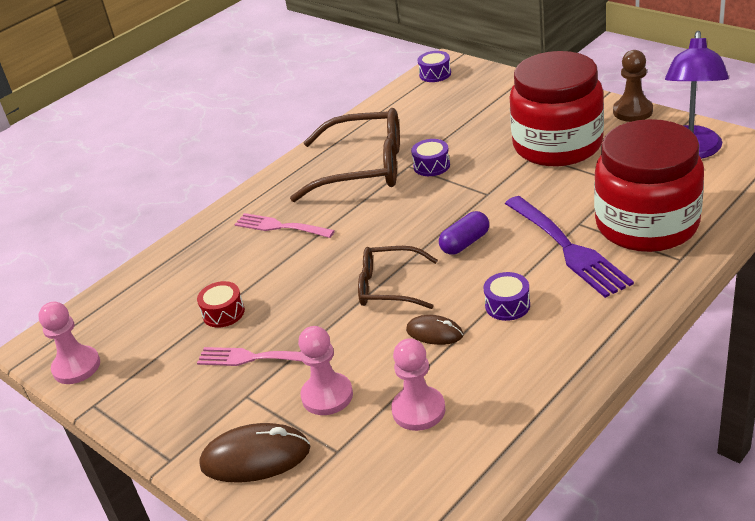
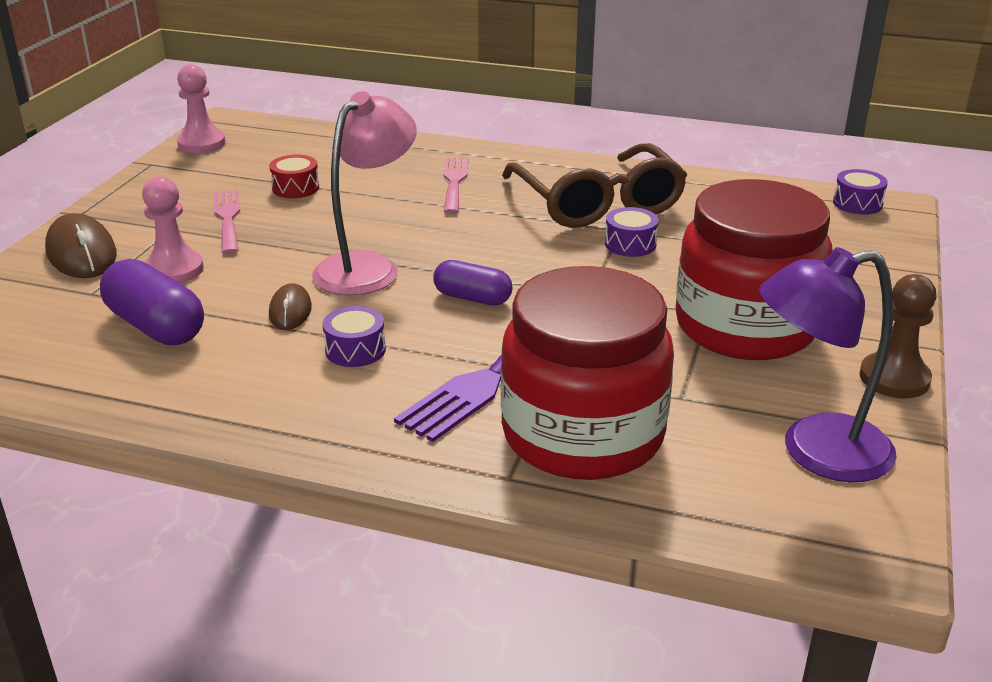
camera: 60 degrees right, 5 degrees down
brown glasses [358,246,438,309] -> pink lamp [312,91,417,296]
pink pawn [391,338,445,431] -> purple capsule [100,259,204,345]

